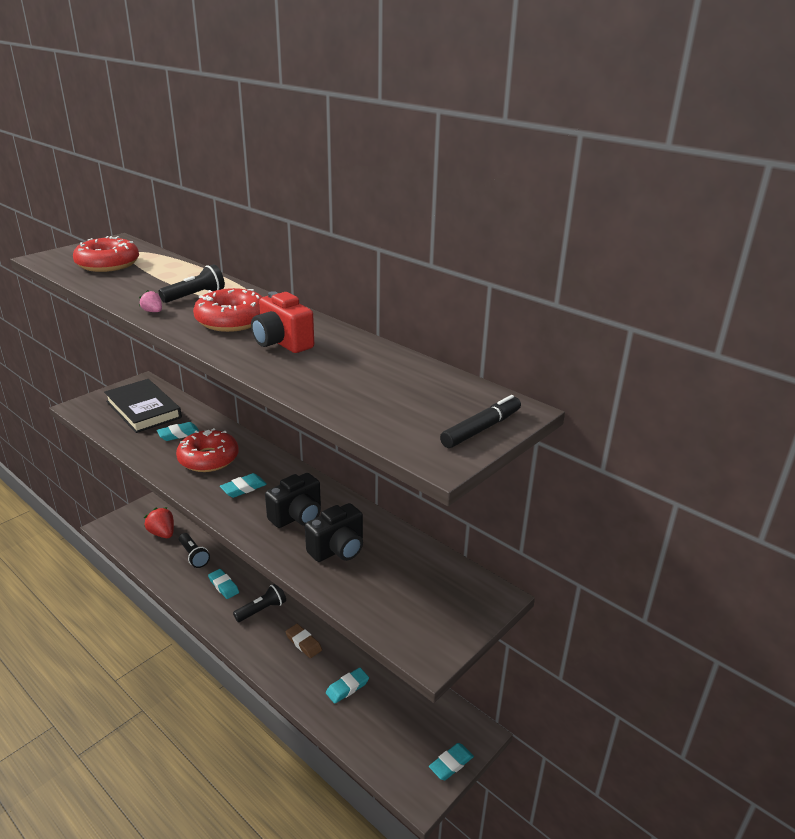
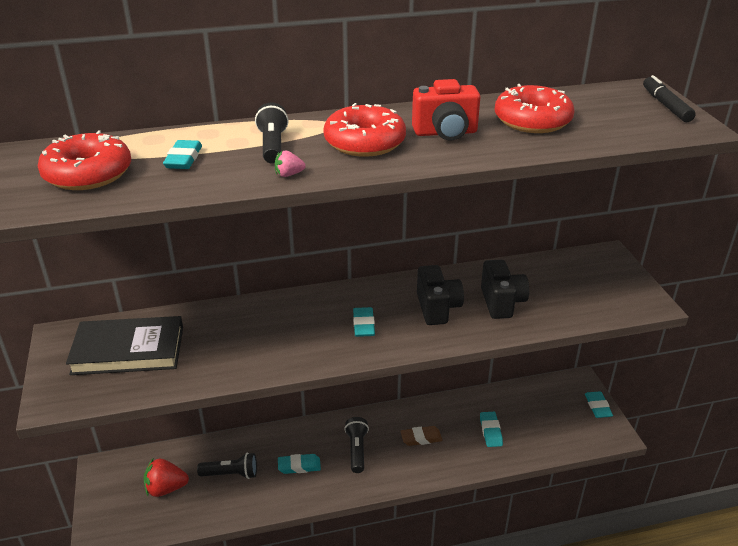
camera: 55 degrees left, 5 degrees up
turquoise eraser [157,422,199,441] -> turquoise eraser moved to [163,140,202,169]
red donut [176,428,239,472] -> red donut moved to [495,84,574,133]

